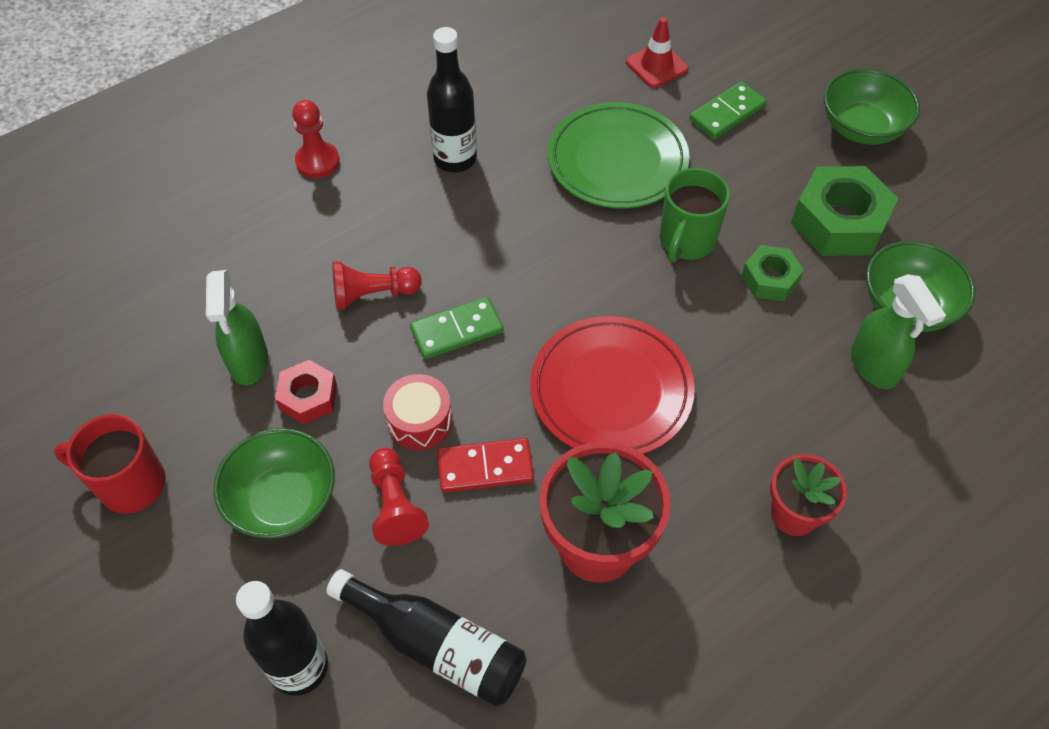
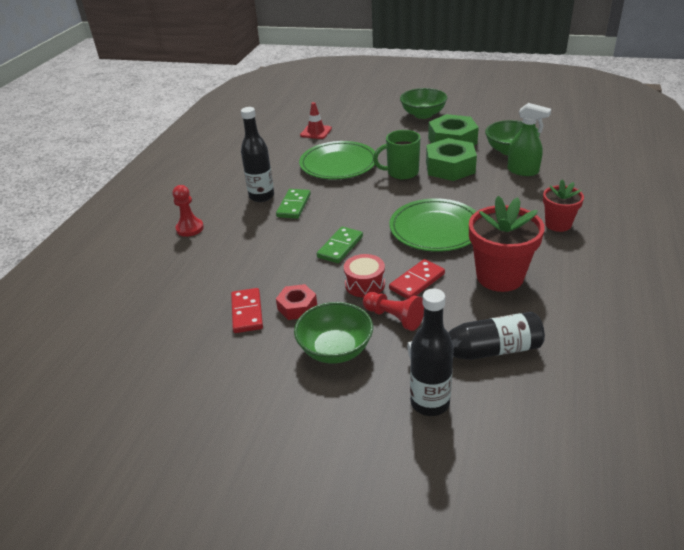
camera: 35 degrees left, 20 degrees down
red mug [54,414,166,514] -> none
green spray bottle [206,270,268,385] -> red domino [231,288,263,333]
red pawn [332,261,422,310] -> none
red plate [530,316,695,454] -> green plate [389,198,477,252]
green mug [660,168,730,262] -> green mug turned 90 degrees clockwise [373,130,421,180]
green domino [689,81,767,139] -> green domino moved to [276,189,311,219]
green nut [741,245,804,301] -> green nut [426,138,477,181], size x1.76

